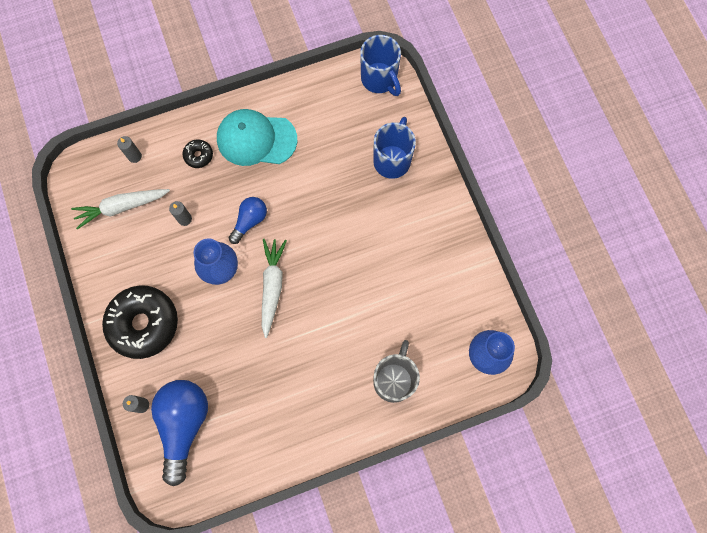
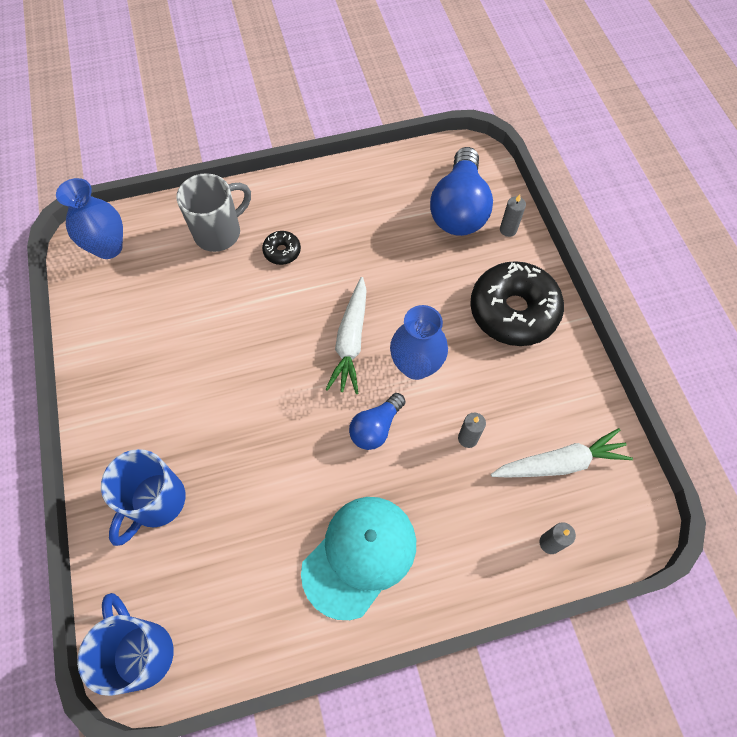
camera: 175 degrees left, 10 degrees down
black donut [182,140,213,168] -> black donut moved to [262,231,301,265]
turquoise cap [217,109,297,166] -> turquoise cap turned 60 degrees counterclockwise [301,497,416,620]
grey mug [373,340,420,403] -> grey mug turned 150 degrees counterclockwise [177,173,251,252]

